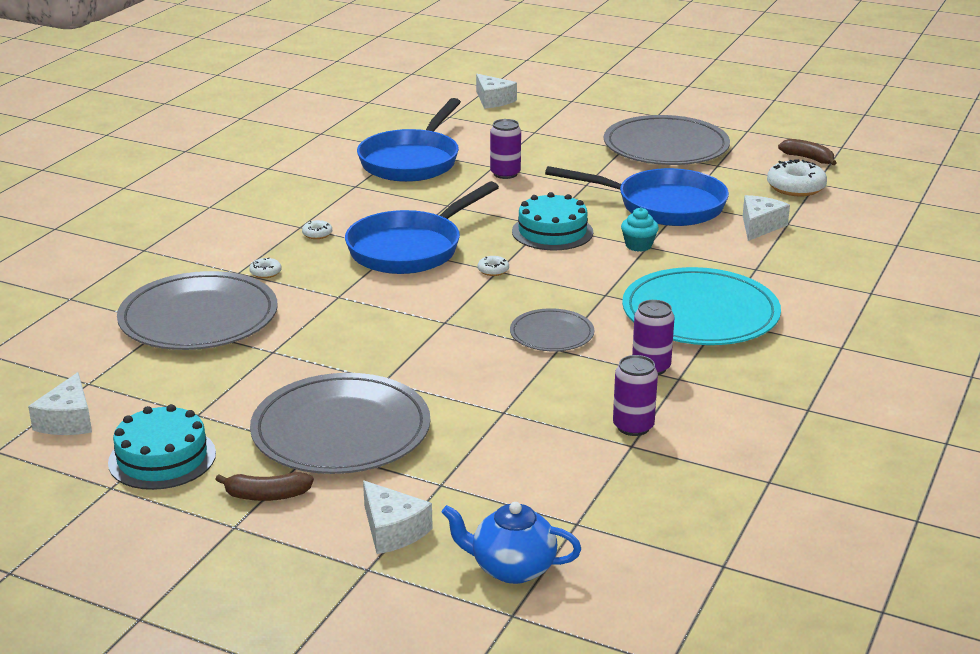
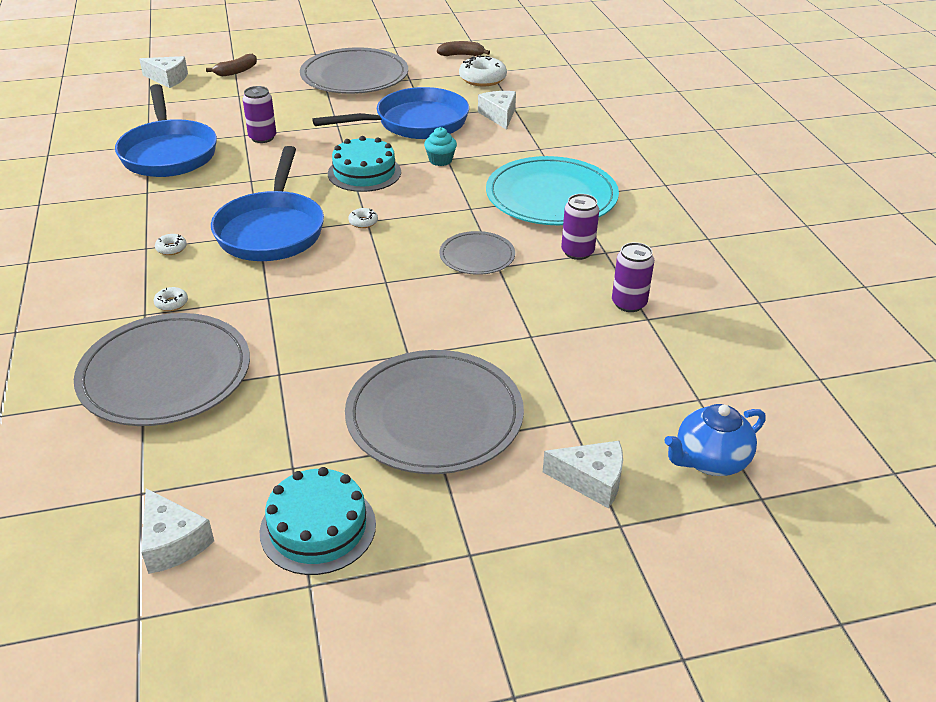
camera: 40 degrees left, 10 degrees up
brown banana [215,472,314,501] -> brown banana moved to [206,53,257,76]

